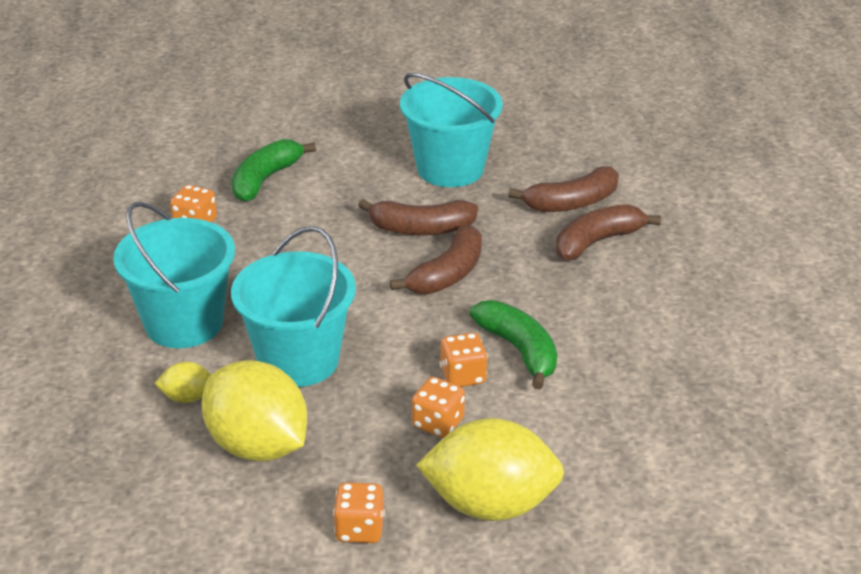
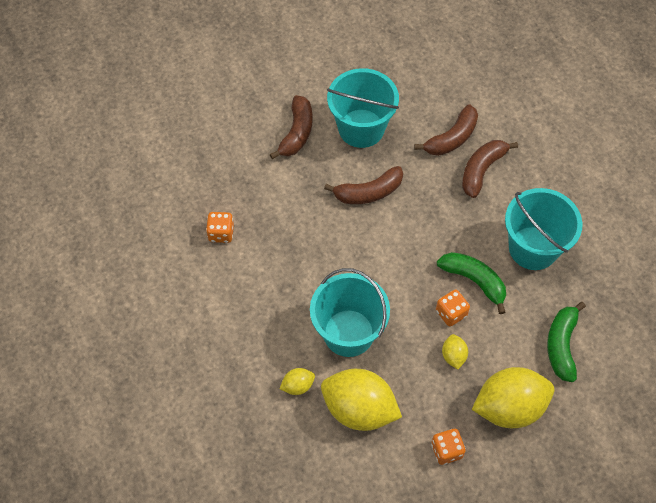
camera: 20 degrees left, 25 degrees up
turquoise bucket [113,202,235,348] -> turquoise bucket moved to [505,188,582,270]
green banana [232,139,316,202] -> green banana moved to [547,302,586,383]
brown banana [390,225,482,294] -> brown banana moved to [270,95,312,159]
orange dice [412,377,465,438] -> yellow lemon [442,334,468,369]

